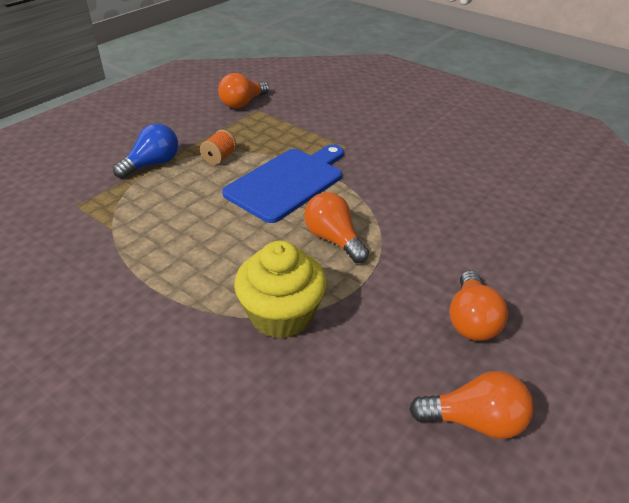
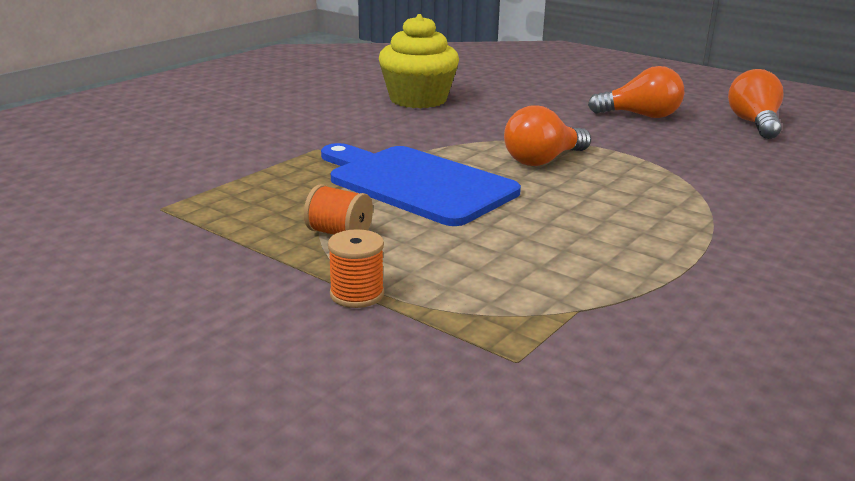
camera: 90 degrees left, 15 degrees down
blue light bulb [113,124,178,179] -> orange spool [328,229,384,308]
orange light bulb [218,73,269,108] -> none
yellow cupcake [234,241,326,339] -> yellow cupcake moved to [379,14,459,108]

